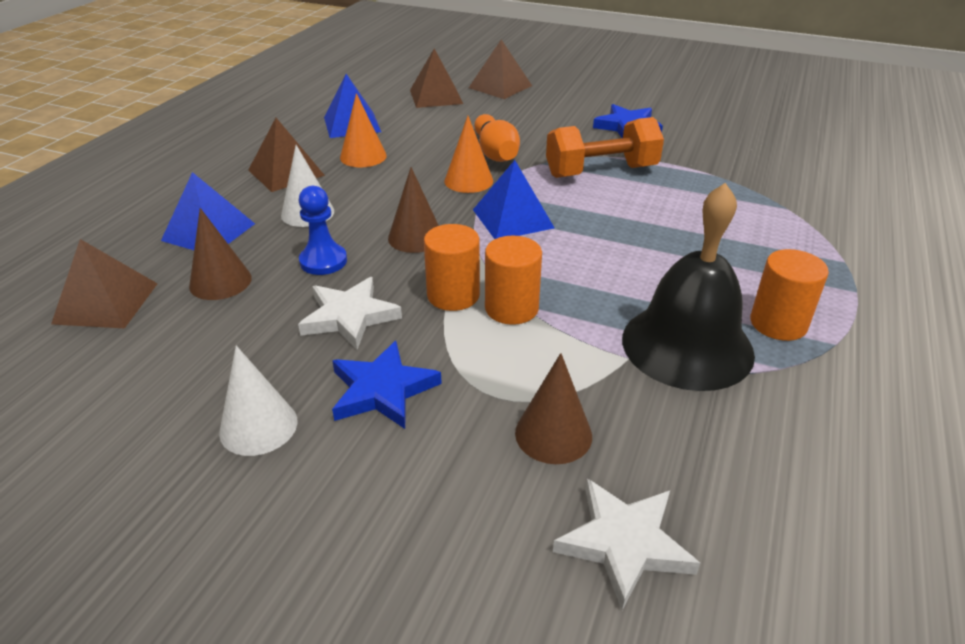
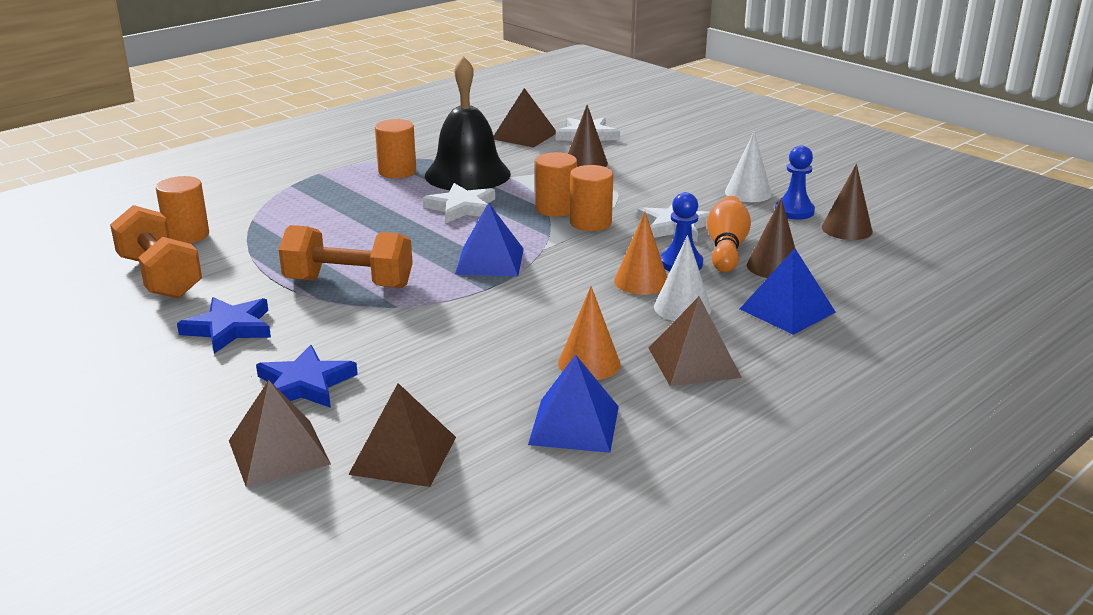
camera: 155 degrees left, 10 degrees down
brown pyramid [51,239,158,328] -> brown pyramid moved to [494,88,556,148]
blue star [332,341,442,429] -> blue star moved to [256,345,358,408]
brown cone [388,167,439,253] -> brown cone moved to [822,164,873,240]
orange cone [444,116,493,193] -> orange cone moved to [614,212,667,295]
orange bowling pin [474,114,520,162] -> orange bowling pin moved to [707,196,751,272]
none -> orange dumbbell [110,205,202,298]
none -> orange cylinder [156,176,209,243]
none -> white star [422,183,495,223]
none -> blue pawn [775,146,815,220]

